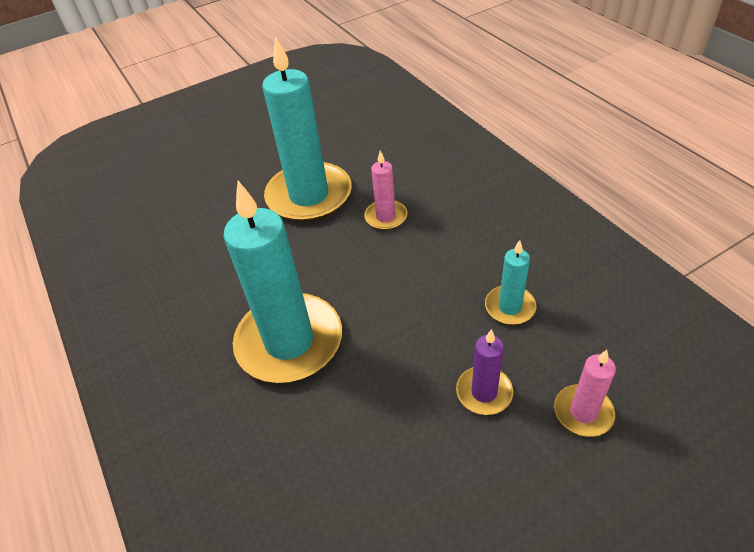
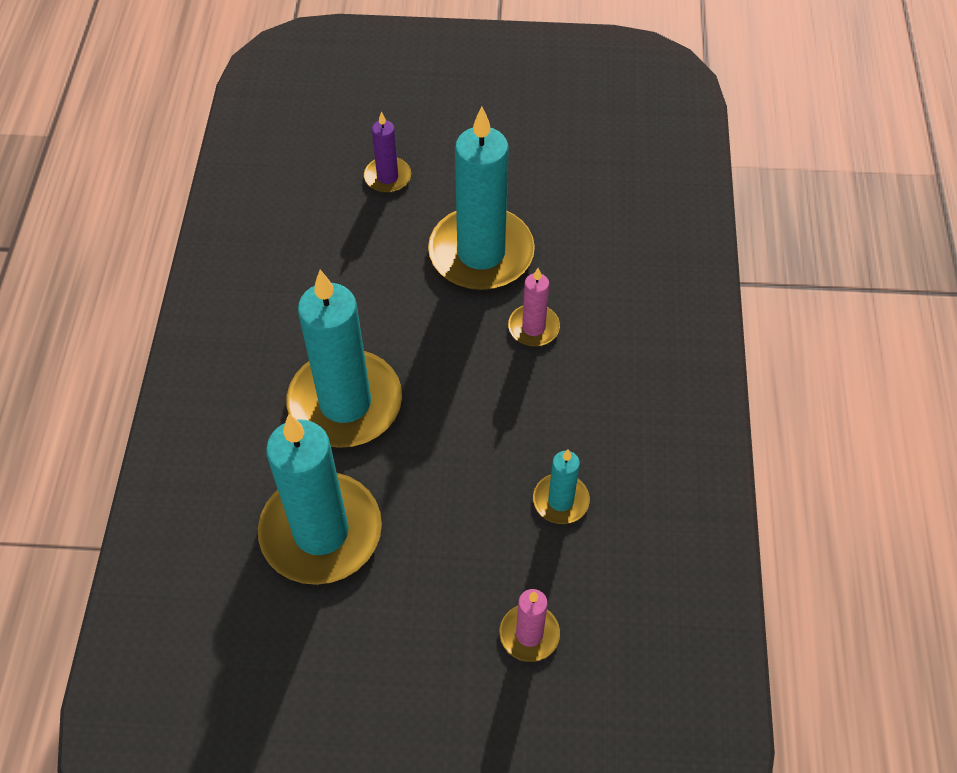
camera: 30 degrees right, 10 degrees up
purple candle [456,329,513,415] -> purple candle moved to [364,112,411,193]
none -> turquoise candle [258,414,382,585]

